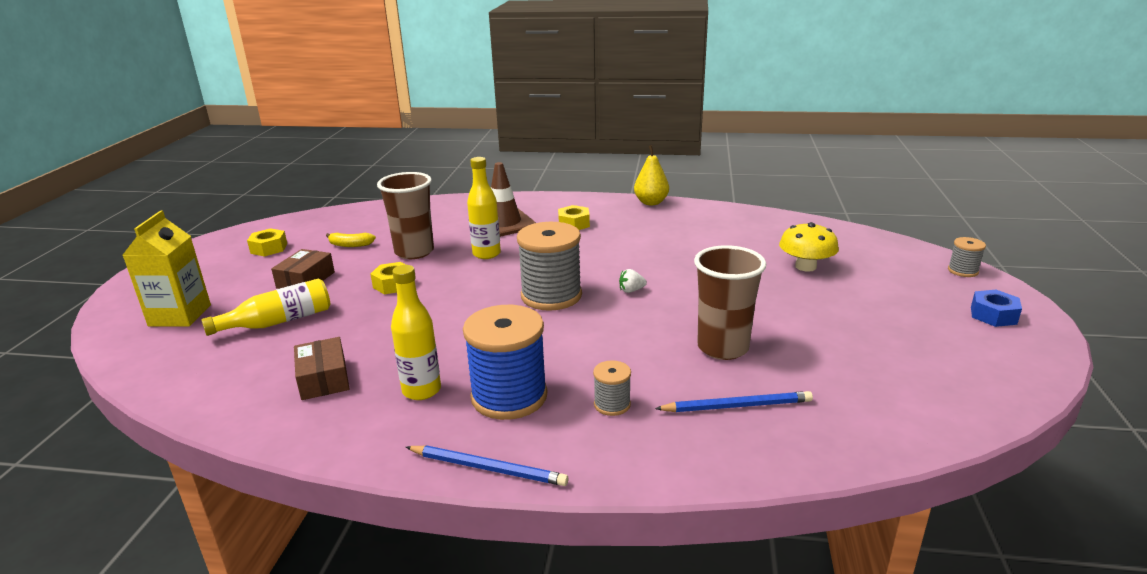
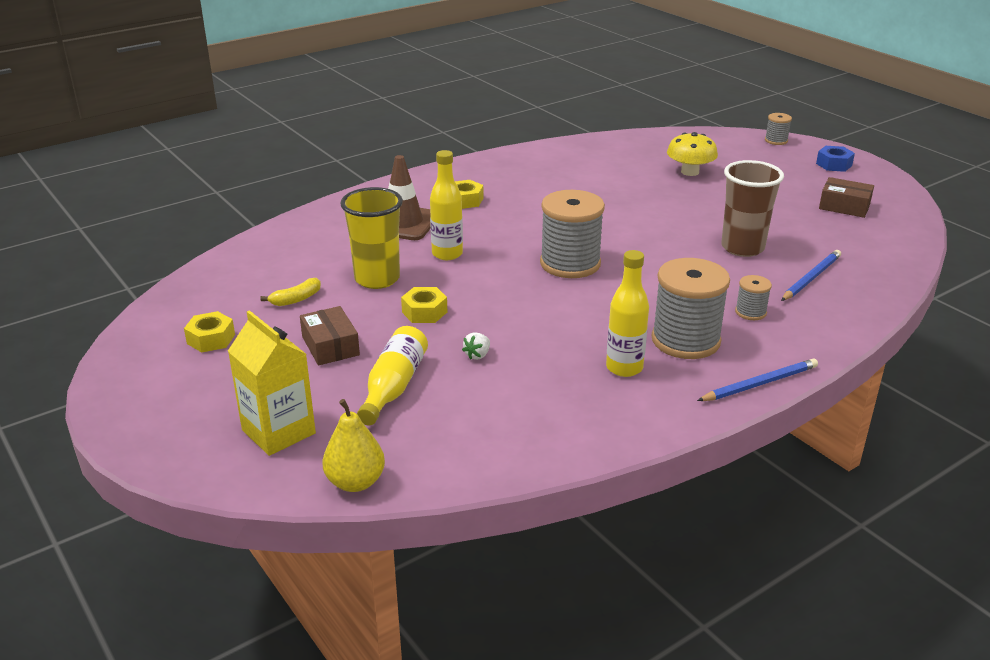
camera: 45 degrees left, 5 degrees up
brown box [294,337,349,400] -> brown box moved to [819,177,874,218]
brown cup [377,172,434,259] -> yellow cup [340,187,403,289]
blue spool [463,305,547,420] -> grey spool [652,258,730,359]
white strawberry [619,269,647,293] -> white strawberry moved to [462,332,490,360]
yellow pear [634,145,669,205] -> yellow pear moved to [323,399,385,492]

